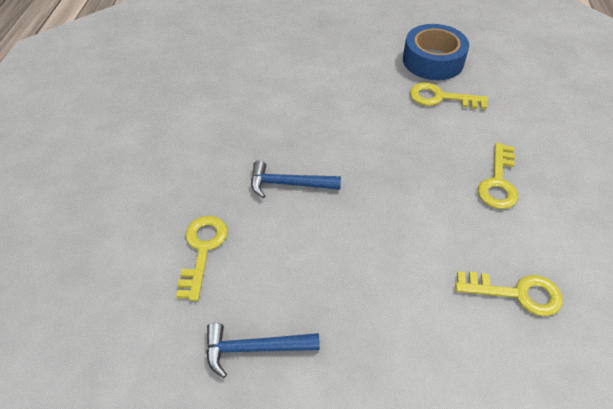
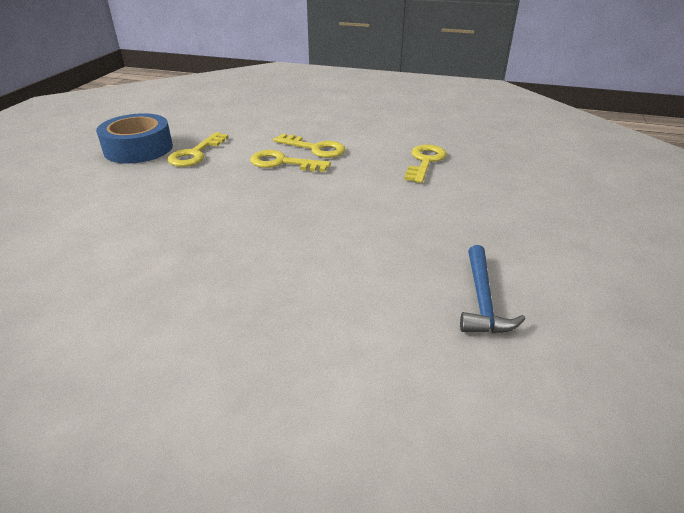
camera: 80 degrees left, 15 degrees down
yellow key [176,216,228,301] -> yellow key moved to [250,150,331,172]
blue hammer [251,160,341,198] -> none

